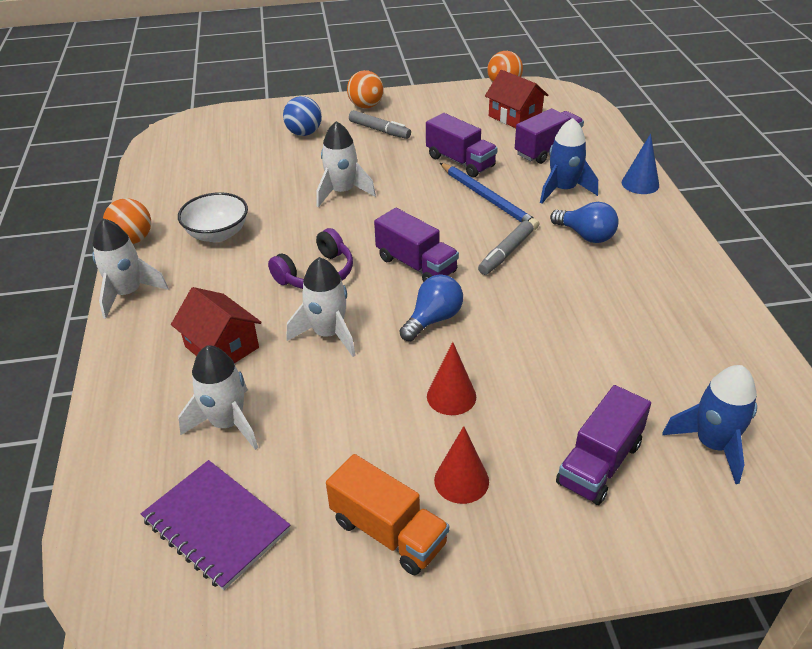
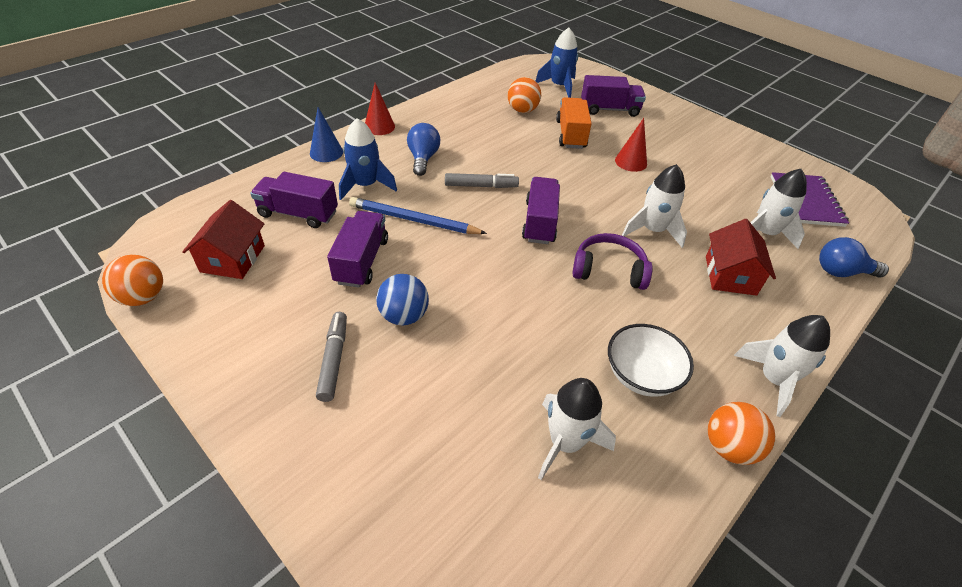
camera: 130 degrees left, 5 degrees up
blue ball [283,96,322,136] -> blue ball moved to [376,274,429,326]
white rocket [317,121,376,207] -> white rocket moved to [538,378,616,480]
orange truck [326,454,449,575] -> orange truck moved to [556,97,592,149]
orange ball [347,70,384,108] -> orange ball moved to [508,77,541,113]
blue light bulb [399,275,463,341] -> blue light bulb moved to [819,237,889,278]
red cone [434,426,489,504] -> red cone moved to [365,83,395,135]
blue pencil [440,163,540,230] -> blue pencil turned 90 degrees counterclockwise [349,197,487,234]

